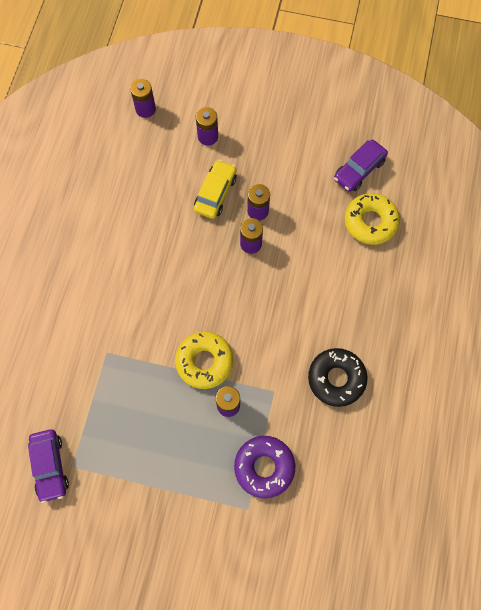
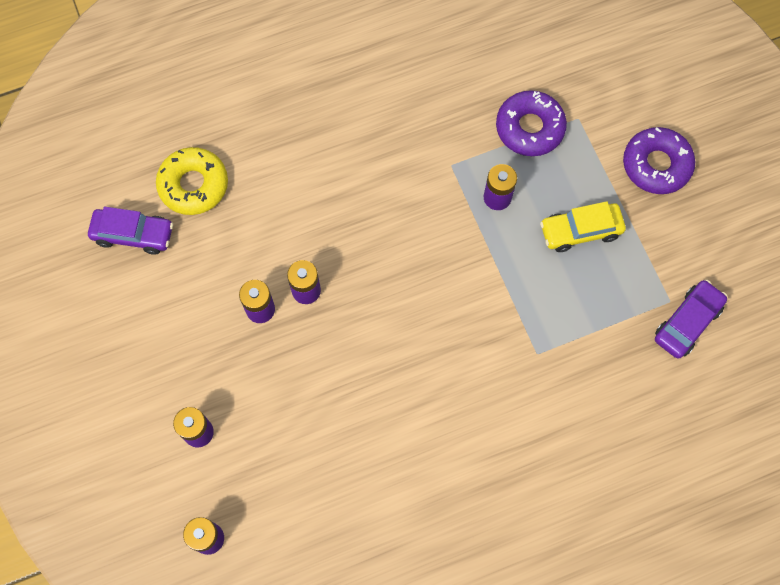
camera: 125 degrees left, 0 degrees up
yellow donut [175,331,234,389] -> none
yellow car [194,160,237,219] -> yellow car moved to [540,201,626,252]
black donut [308,348,367,407] -> none
none -> purple donut [623,127,695,194]

